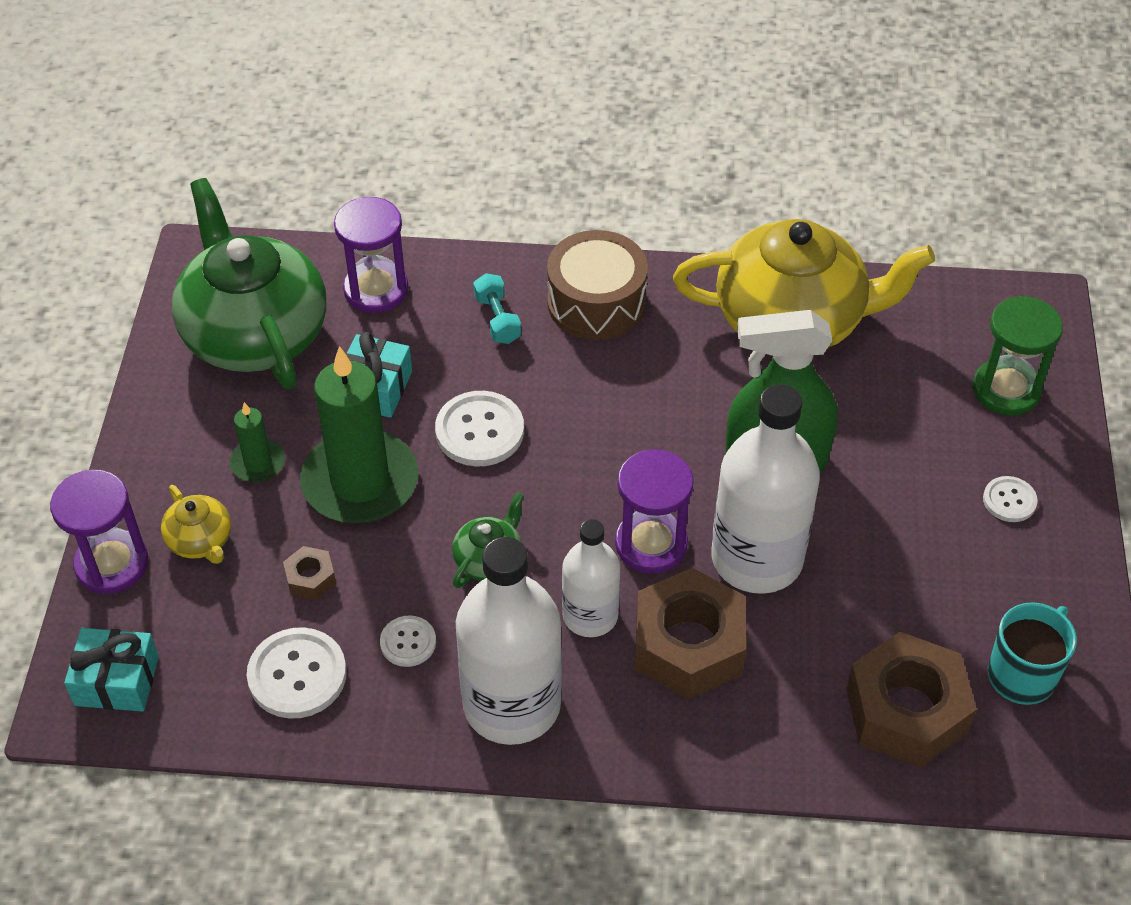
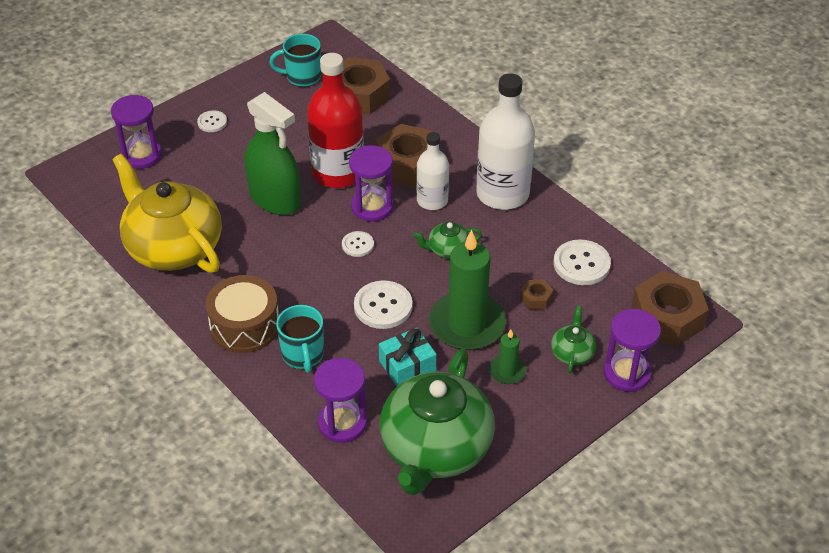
camera: 135 degrees left, 5 degrees down
turquoise gift [64,628,159,712] -> brown nut [631,271,709,347]
yellow teapot [161,485,231,564] -> green teapot [551,306,596,373]
white button [380,615,436,667] -> white button moved to [342,231,374,257]
turquoise dumbbell [473,273,521,344] -> turquoise mug [276,305,324,373]
white bottle [711,384,820,594] -> red bottle [307,53,364,188]
green hourglass [973,296,1063,416] -> purple hourglass [111,95,162,169]

